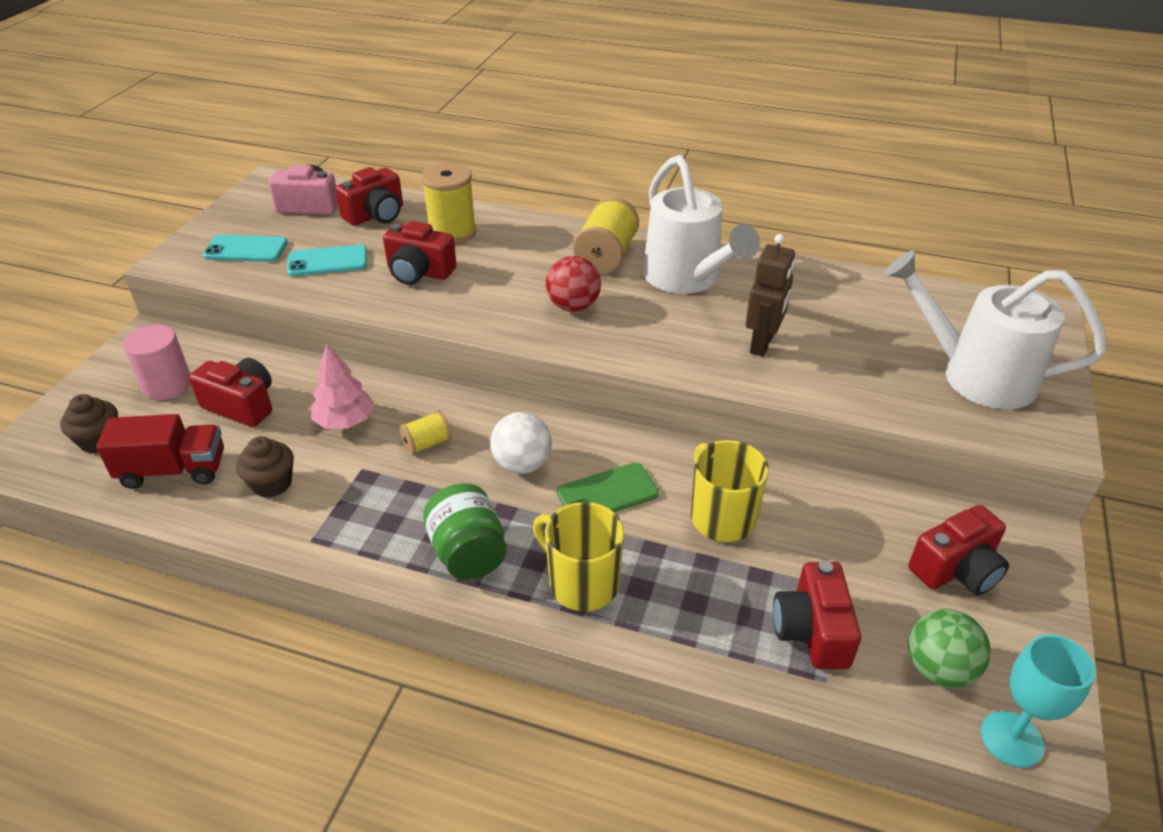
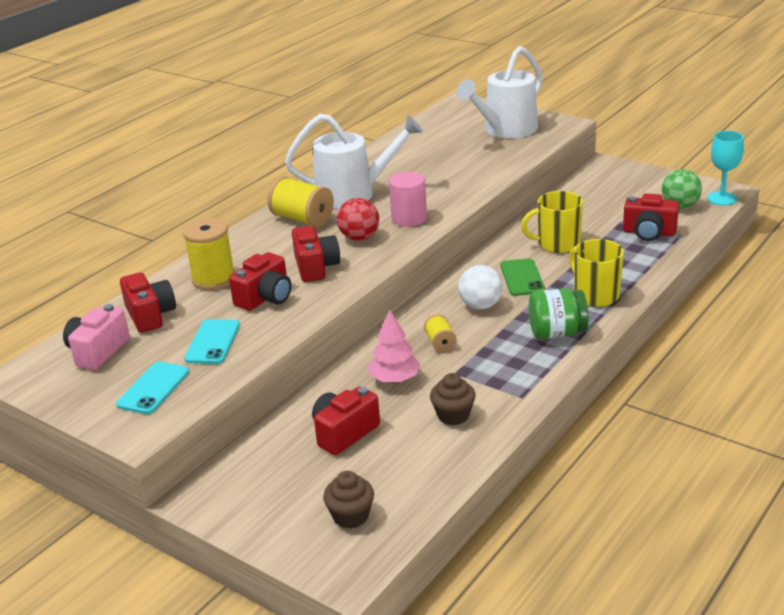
camera: 70 degrees left, 10 degrees down
red truck [96,414,224,489] -> none
pink cylinder [123,325,191,400] -> pink cylinder moved to [389,172,427,227]
yellow mug [533,502,624,611] -> yellow mug turned 90 degrees clockwise [569,239,624,307]
brown robot [745,234,795,357] -> none
red camera [908,505,1009,596] -> red camera moved to [292,226,340,282]

